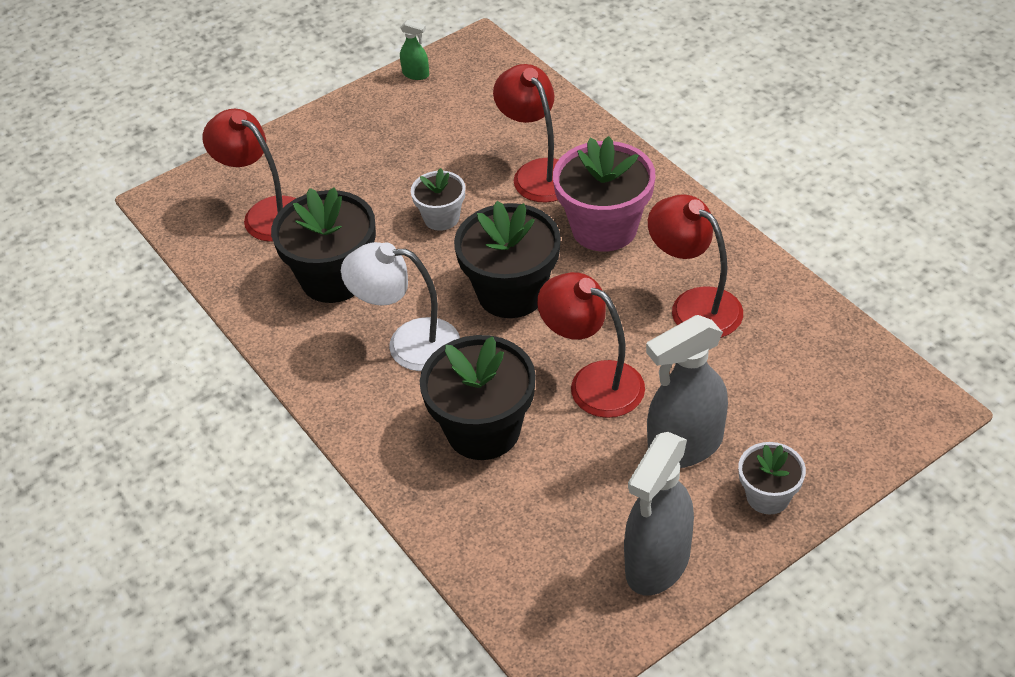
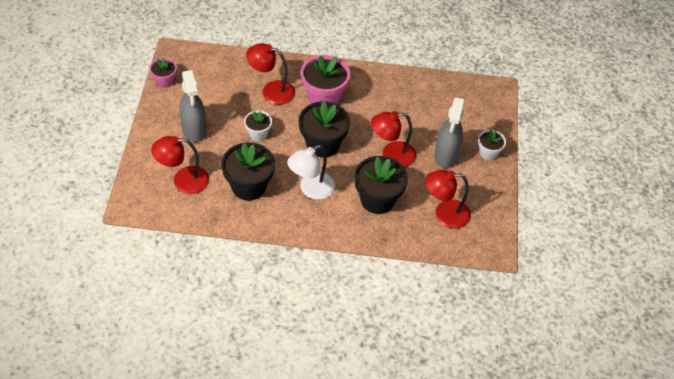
camera: 55 degrees left, 5 degrees up
green spray bottle [400,20,429,80] -> pink flower pot [150,57,177,88]
grey spray bottle [624,432,694,595] -> grey spray bottle moved to [179,70,206,142]
red lamp [648,194,743,338] -> red lamp moved to [425,170,471,229]

